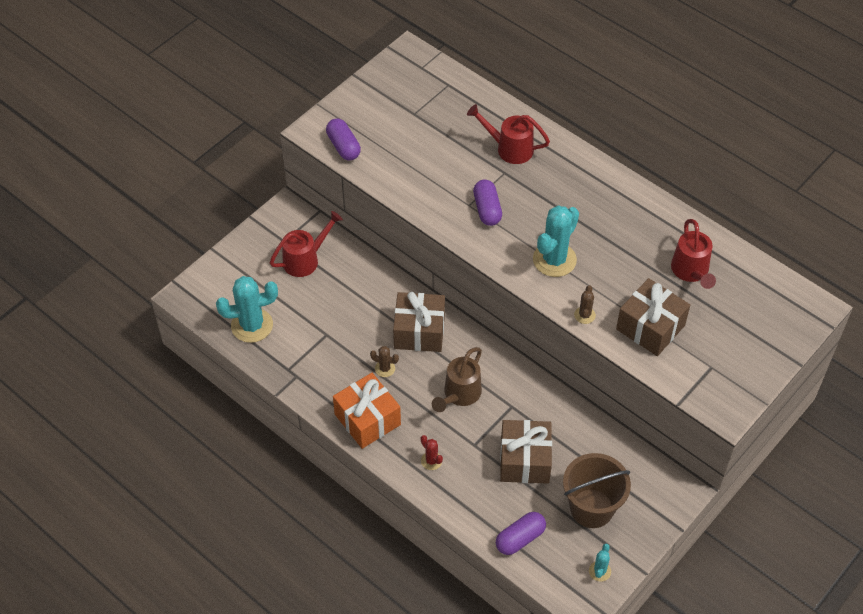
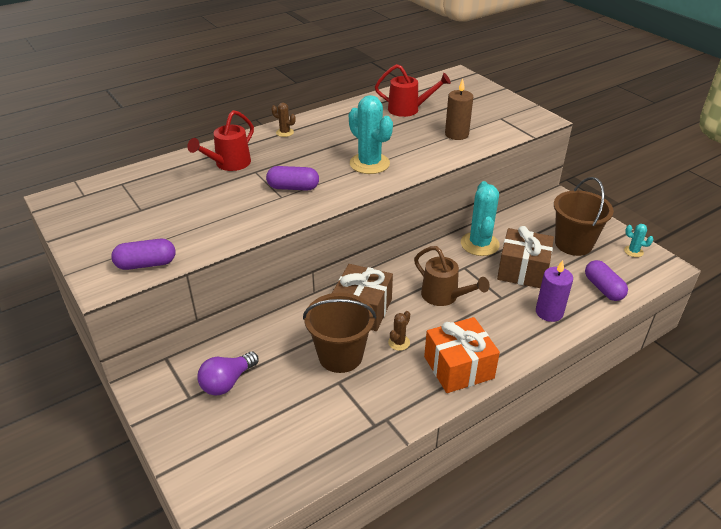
camera: 75 degrees left, 15 degrees down
turquoise cactus [216,276,278,343] -> turquoise cactus moved to [461,181,500,256]
red watering can [270,211,343,277] -> purple light bulb [197,352,259,395]
red cactus [421,435,443,470] -> none
brown cactus [574,285,596,324] -> brown cactus moved to [271,103,296,137]
brown gift [616,278,690,356] -> brown candle [445,79,473,140]
none -> brown bucket [303,293,376,373]
none -> purple candle [536,260,573,322]

